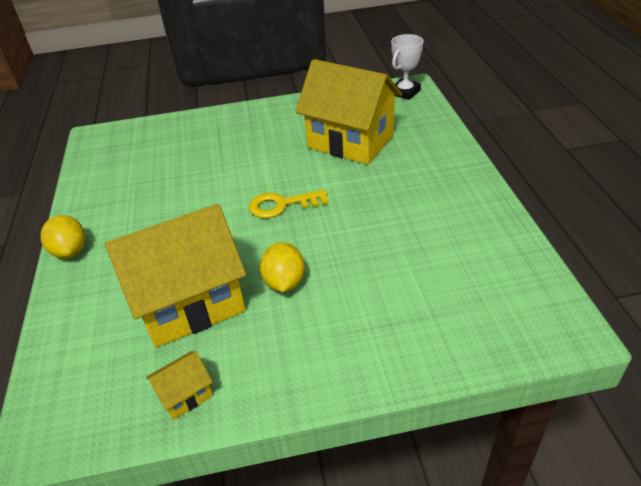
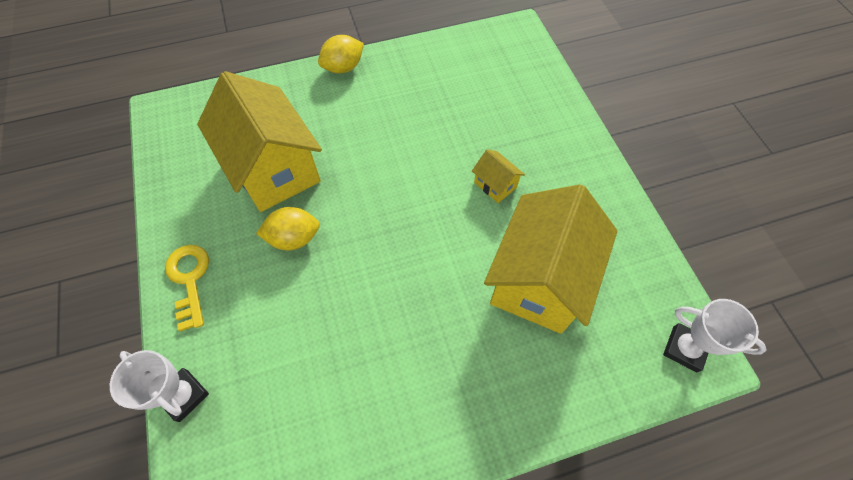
camera: 80 degrees right, 20 degrees up
yellow house [146,351,213,420] -> yellow house moved to [472,150,525,203]
yellow key [249,189,328,218] -> yellow key moved to [165,245,209,331]
none -> white trophy [110,350,209,422]

